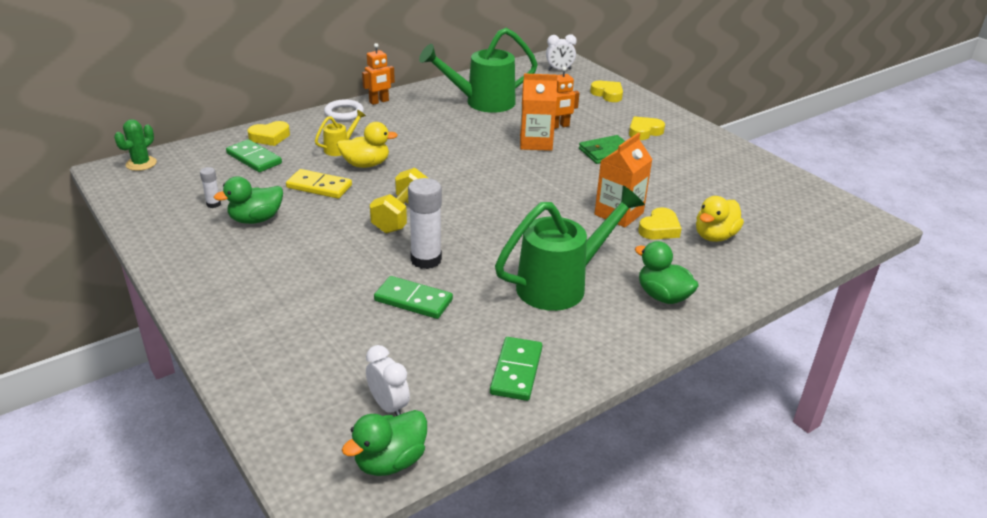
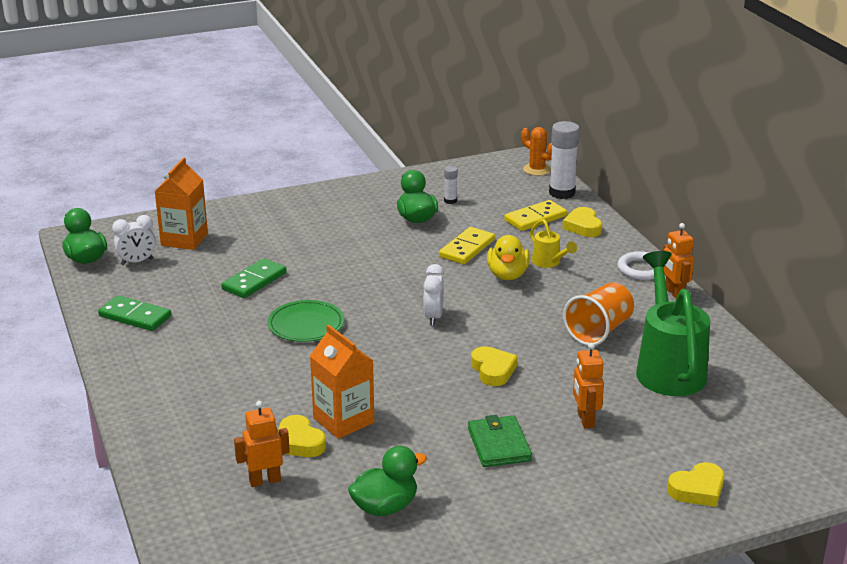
camera: 105 degrees right, 5 degrees down
green cactus [114,119,157,171] -> orange cactus [521,127,552,176]
green domino [226,139,282,172] -> yellow domino [504,200,567,231]
yellow dumbbell [370,168,428,234] -> none
white glue stick [408,178,442,269] -> white glue stick moved to [549,121,580,199]
green watering can [495,186,645,311] -> none
orange carton [520,73,557,151] -> orange carton moved to [154,158,208,250]
white clock [546,35,577,70] -> white clock moved to [423,264,444,326]
yellow heart [629,116,665,140] -> yellow heart moved to [471,346,518,386]
green duck [635,241,699,304] -> green duck moved to [348,446,427,516]
yellow duck [696,196,744,242] -> orange robot [234,401,290,487]
none -> green plate [268,300,344,342]
none -> orange cup [563,282,634,346]

